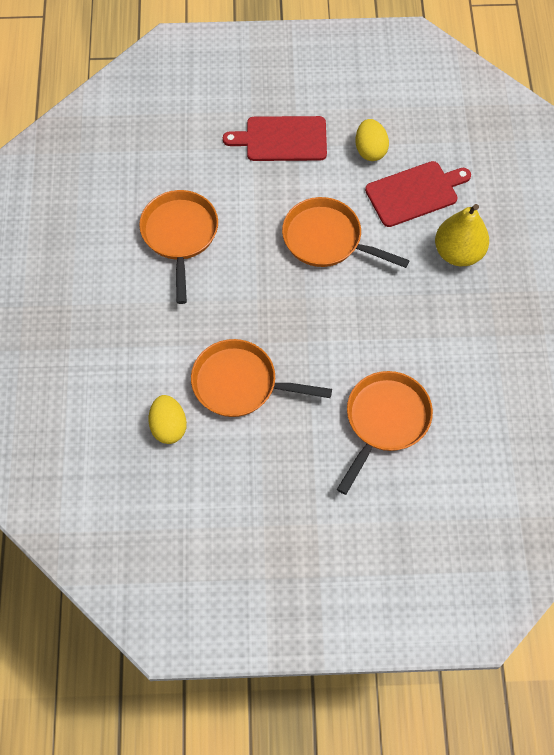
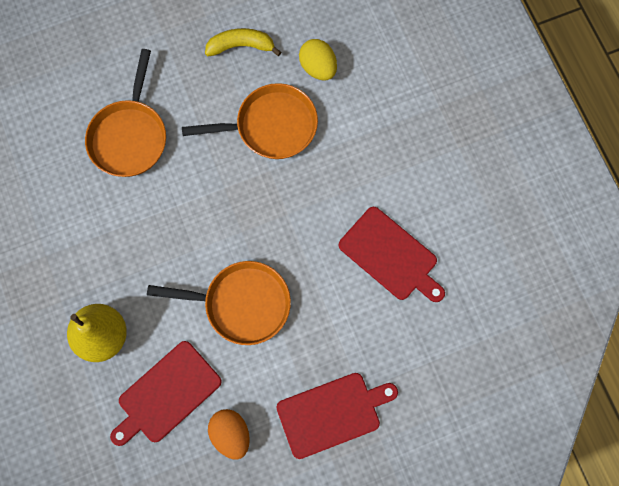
camera: 160 degrees right, 10 degrees up
orange pan [139,190,218,304] -> red cutting board [339,207,445,302]
yellow egg [356,119,389,161] -> orange egg [208,409,250,460]
none -> yellow banana [205,28,281,56]

